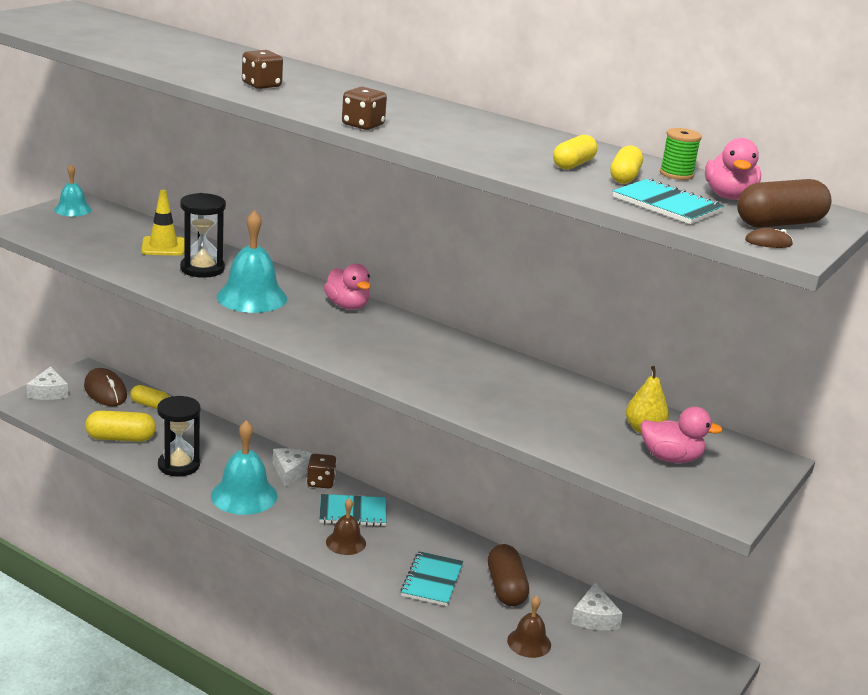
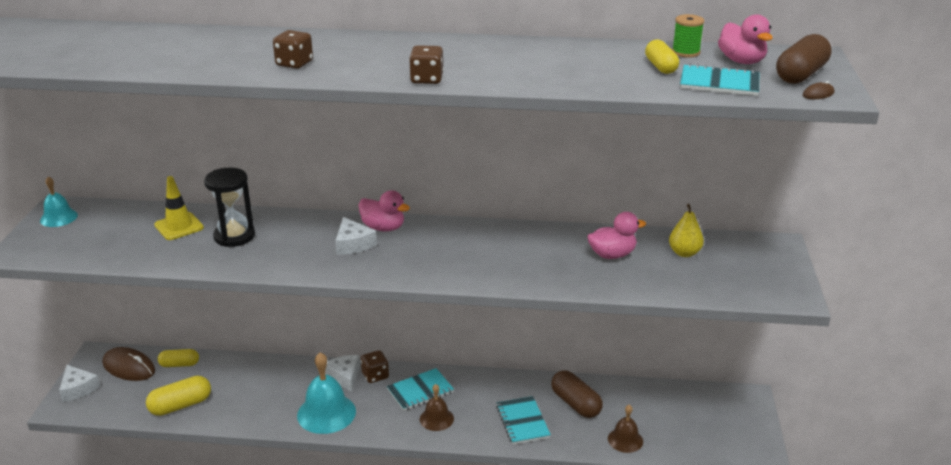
camera: 25 degrees left, 5 degrees up
black hourglass [157,396,200,476] -> none
turquoise bell [217,210,287,313] -> none
yellow capsule [553,135,597,170] -> none
white cheese [571,583,623,630] -> white cheese moved to [335,217,377,255]
pink duck [640,407,723,463] -> pink duck moved to [587,212,646,259]

